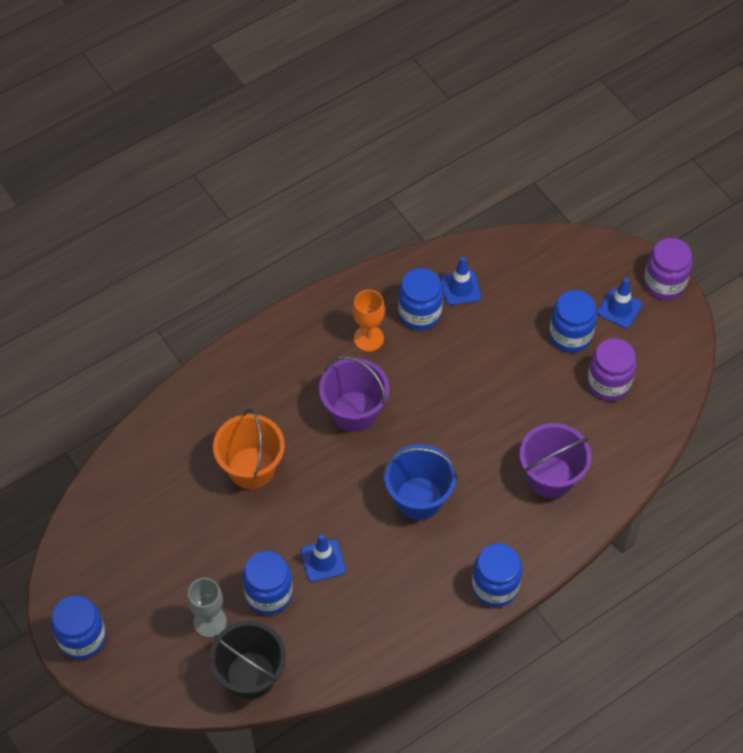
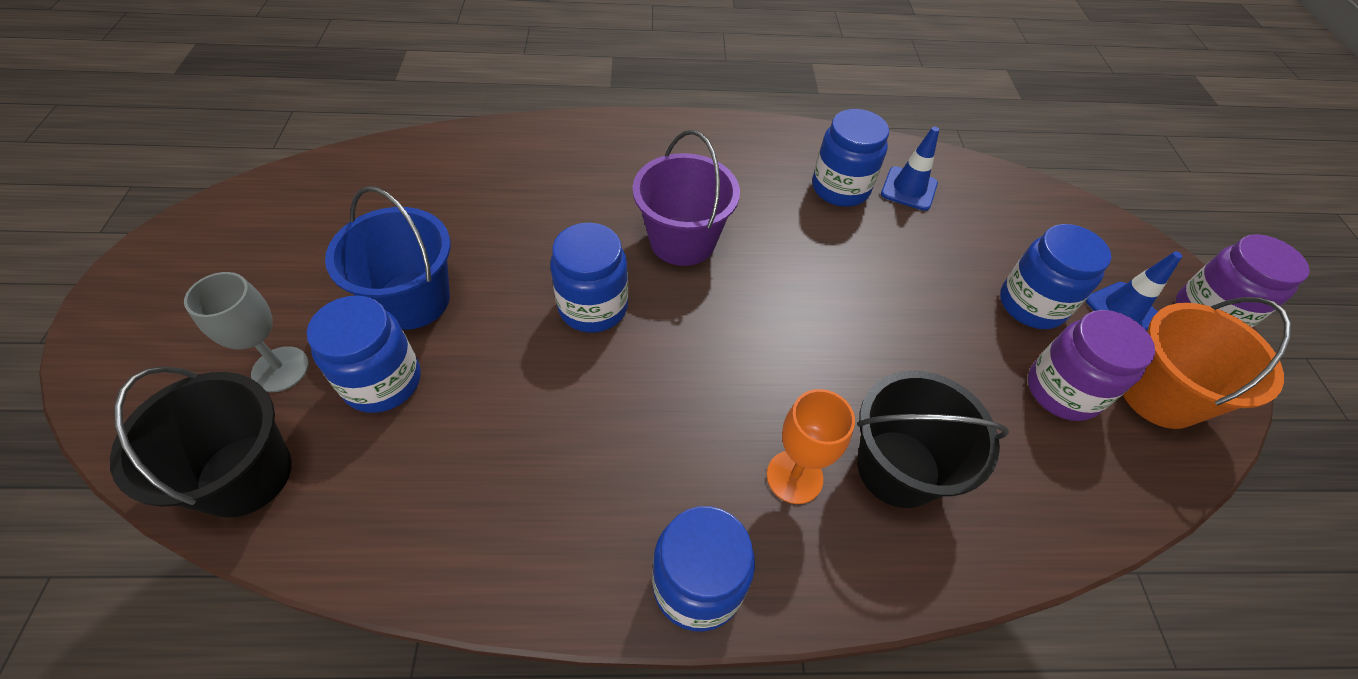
camera: 30 degrees right, 5 degrees down
blue jar [51,596,106,660] -> blue jar moved to [550,223,628,333]
orange bucket [213,409,285,489] -> orange bucket moved to [1123,297,1292,429]
blue traffic cone [300,534,346,582] -> none
orange goblet [353,290,385,352] -> orange goblet moved to [767,389,855,504]
blue bucket [383,444,458,520] -> blue bucket moved to [325,186,451,330]
purple bucket [519,423,591,498] -> black bucket [857,371,1009,508]

